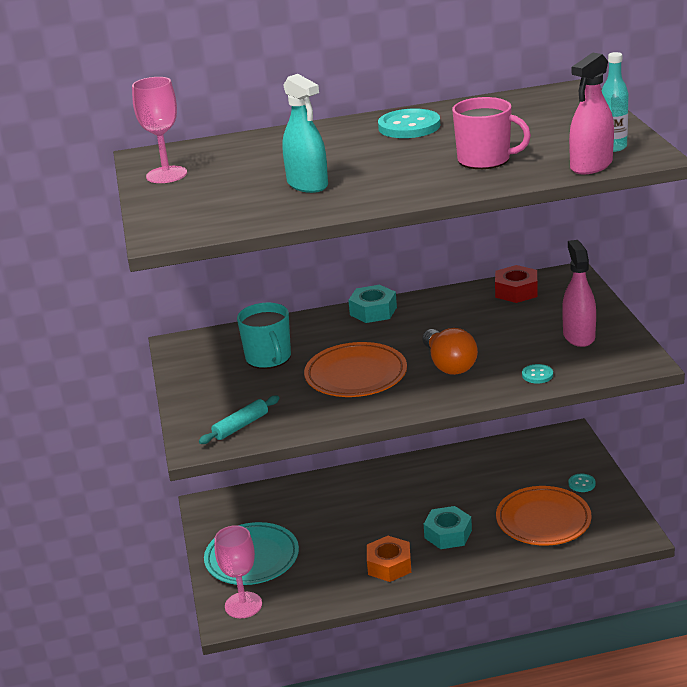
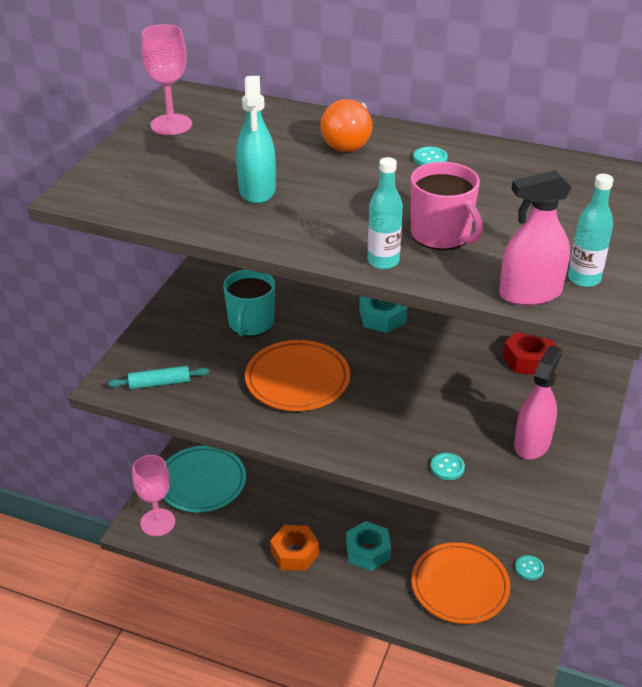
camera: 30 degrees right, 10 degrees up
turquoise button [378,108,440,138] -> turquoise button [413,146,448,166], size x0.49
orange light bulb [423,328,478,375] -> orange light bulb moved to [320,99,372,152]
none -> turquoise bottle [368,157,403,269]

